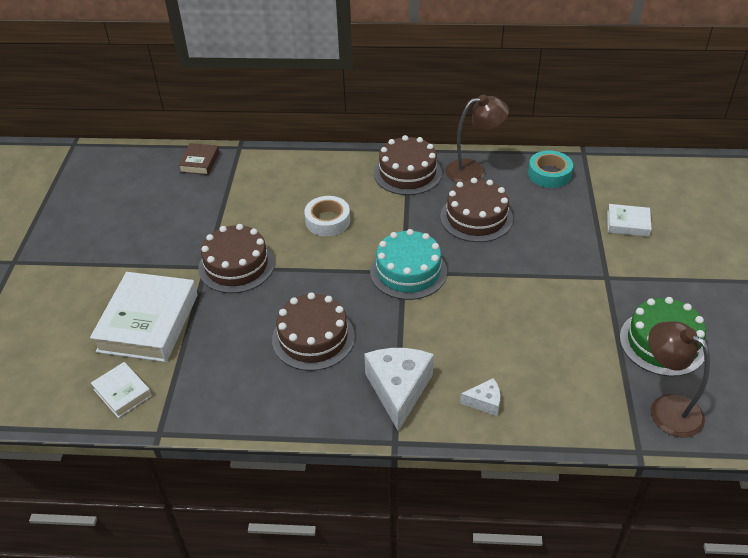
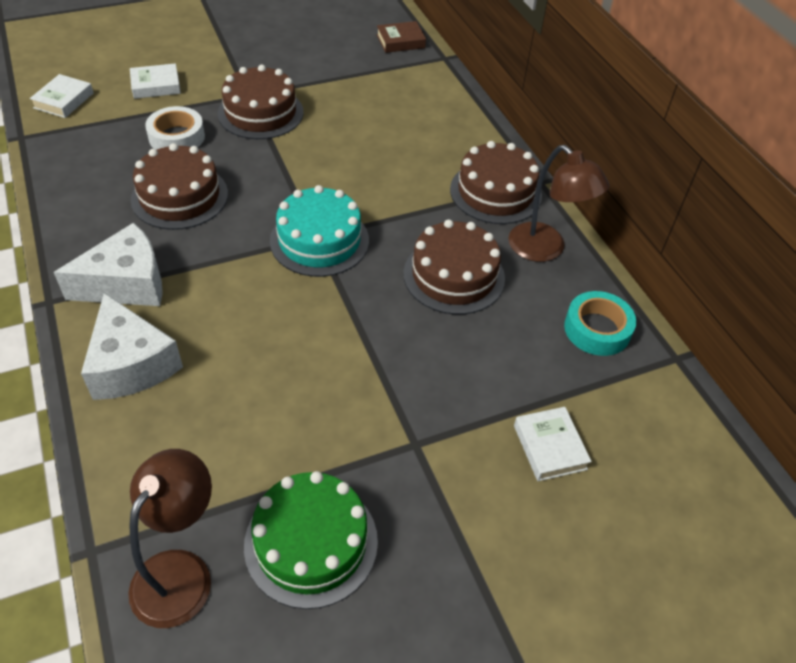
camera: 60 degrees right, 5 degrees up
white book [90,272,198,362] -> white book [130,63,181,99], size x0.49
white tape [304,196,350,236] -> white tape moved to [145,106,205,150]
white cheese [460,378,500,416] -> white cheese [81,293,183,400], size x2.02

